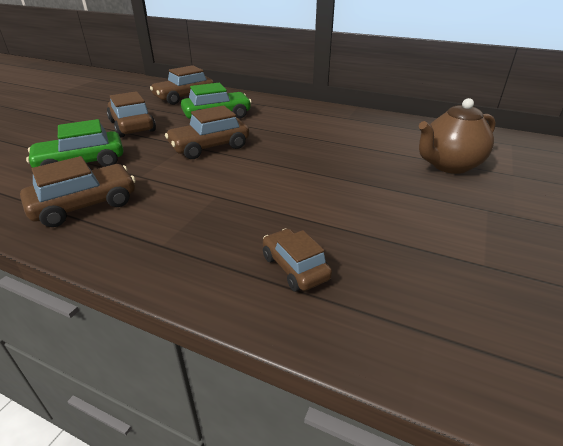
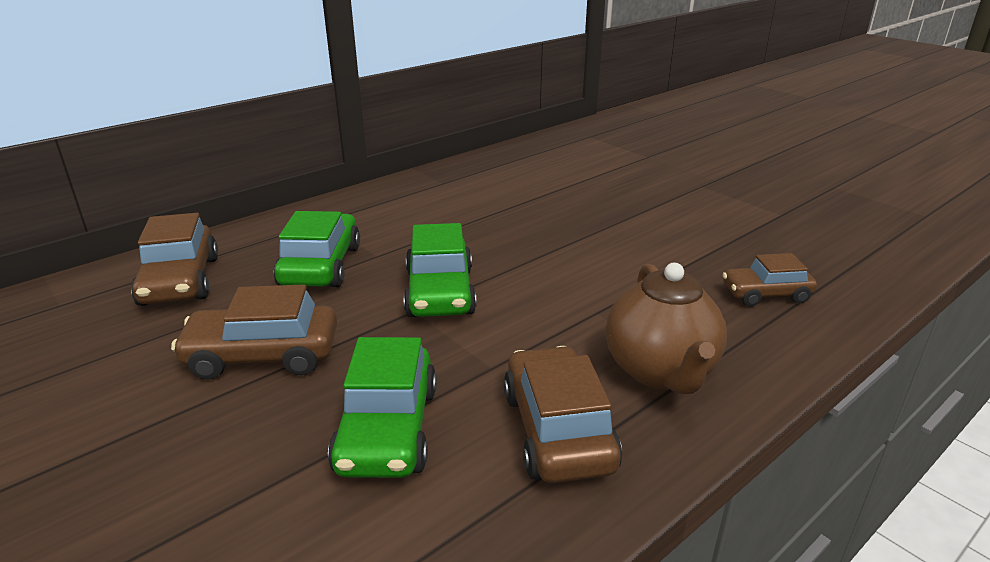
camera: 65 degrees left, 5 degrees down
brown car [165,105,249,159] -> green car [404,223,477,317]
brown teapot [419,98,496,174] -> brown teapot moved to [606,263,727,394]

